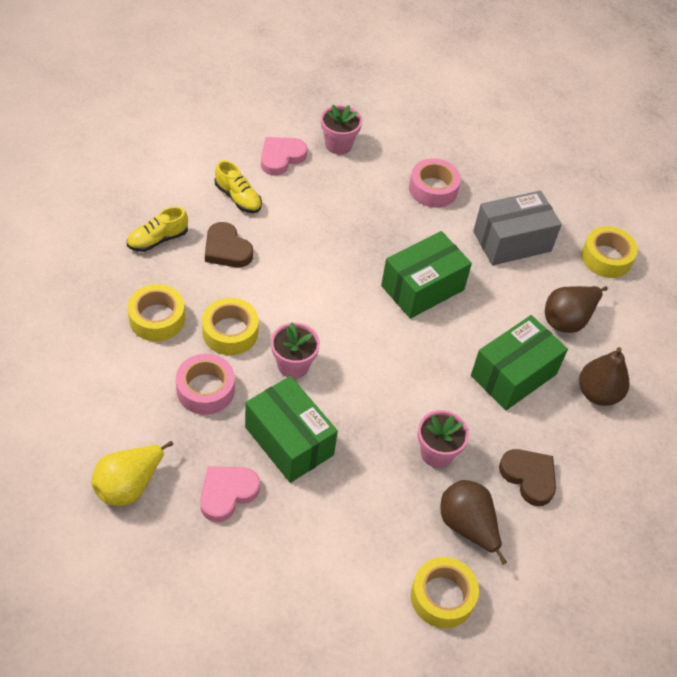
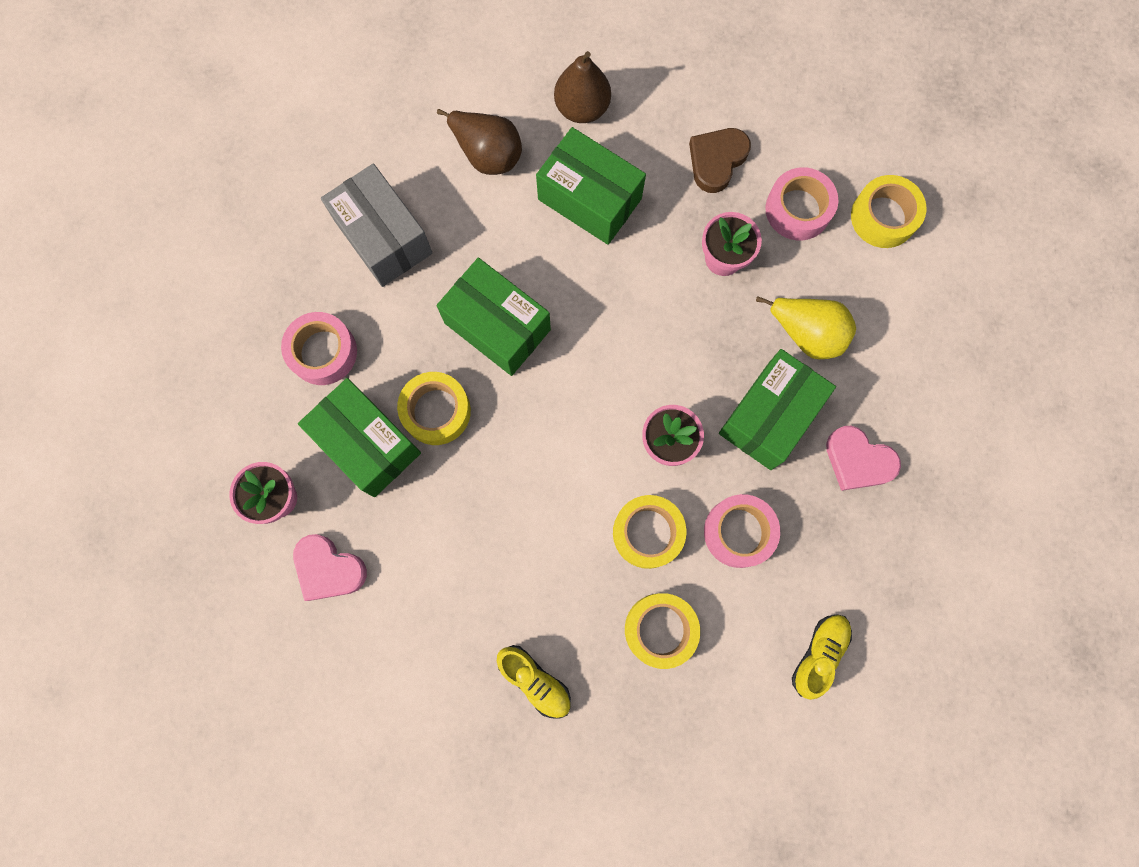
camera: 100 degrees left, 25 degrees up
yellow pear [91,441,173,506] -> yellow pear moved to [756,296,856,359]
brown heart [205,222,253,268] -> none
yellow shoe [215,160,262,213] -> yellow shoe moved to [792,615,852,700]
brown pear [440,480,507,565] -> pink tape [765,167,839,240]
yellow tape [581,226,638,278] -> yellow tape moved to [397,372,471,445]
none -> green box [298,378,421,497]

